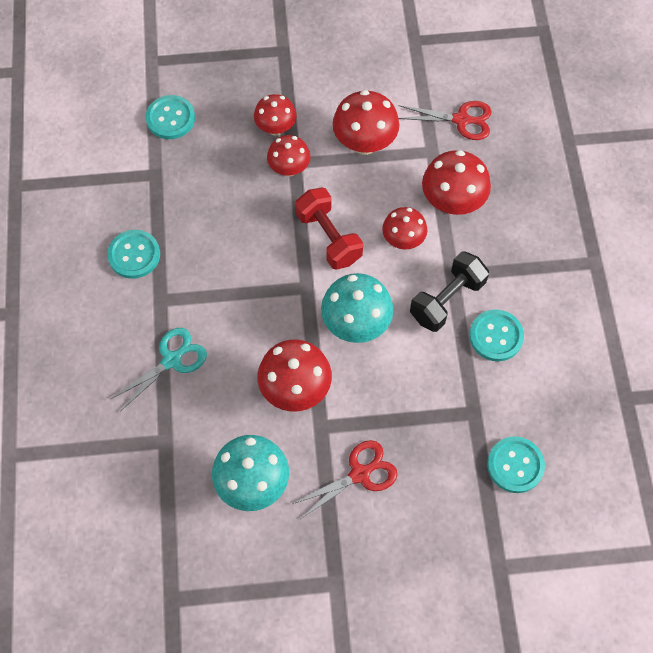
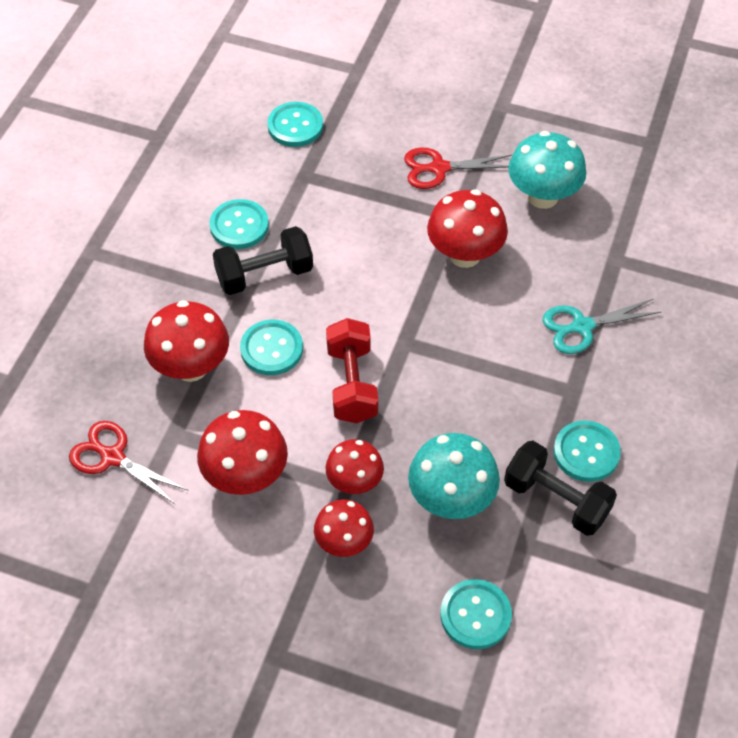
camera: 155 degrees left, 10 degrees down
turquoise mushroom [321,273,393,343] -> turquoise mushroom moved to [408,433,500,519]
red mushroom [382,207,427,249] -> turquoise button [240,320,303,375]
none -> black dumbbell [504,441,617,536]

